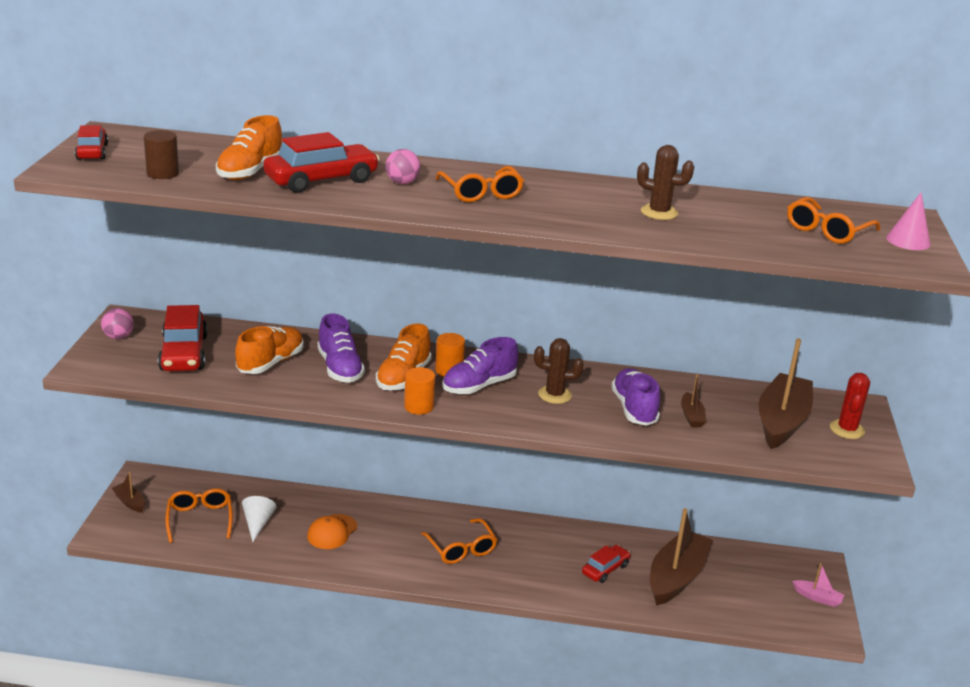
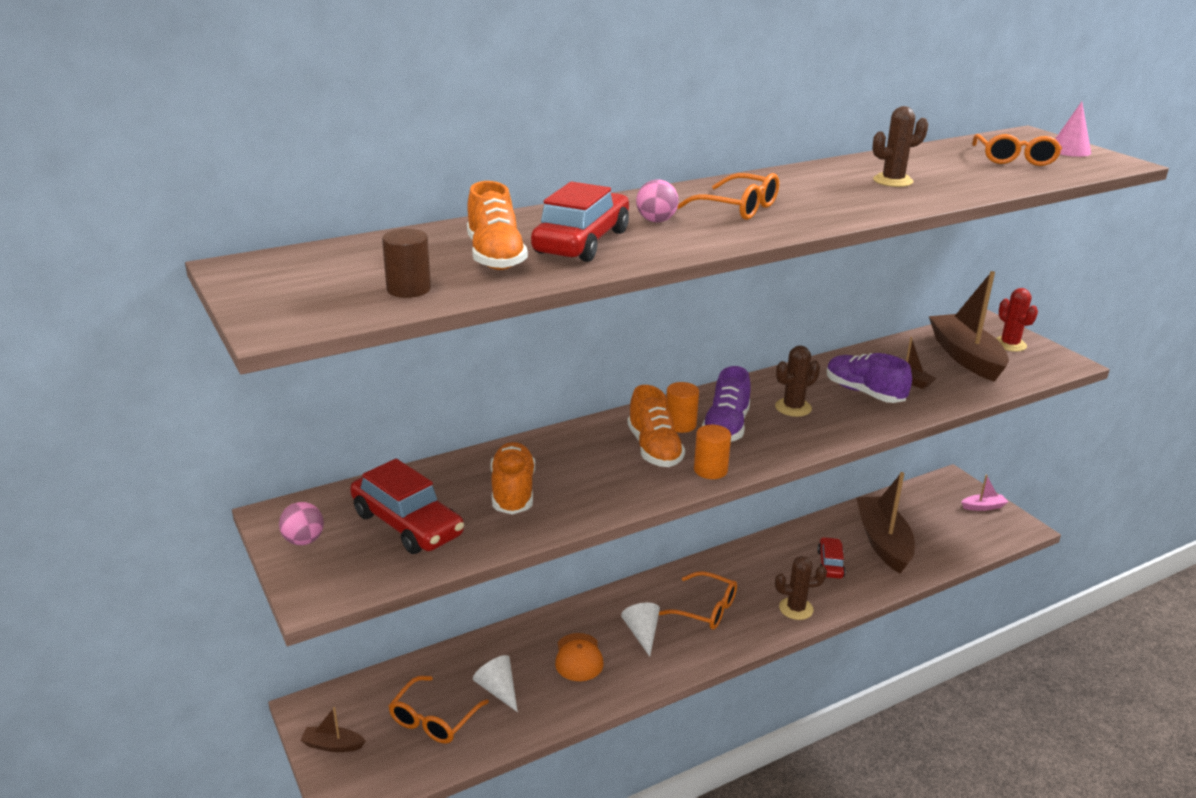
camera: 35 degrees left, 0 degrees up
red car [75,125,108,160] -> none
orange glasses [165,488,233,543] -> orange glasses turned 105 degrees counterclockwise [389,676,489,744]
purple shoe [317,313,365,383] -> none
none -> white cone [621,603,660,657]
none -> brown cactus [775,556,827,620]

